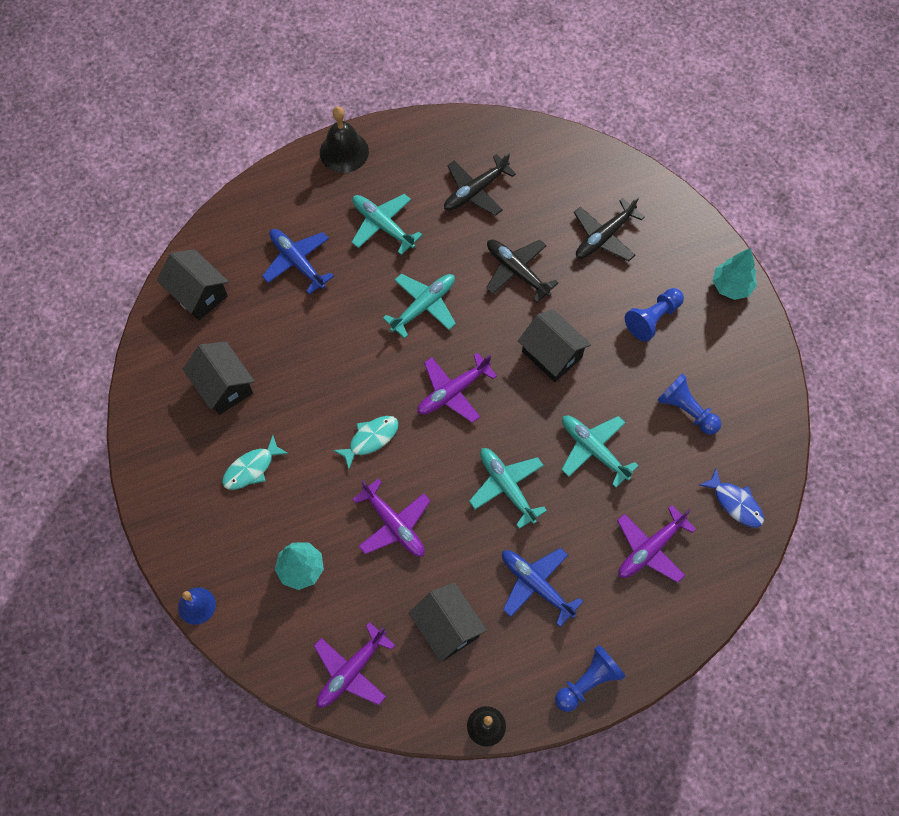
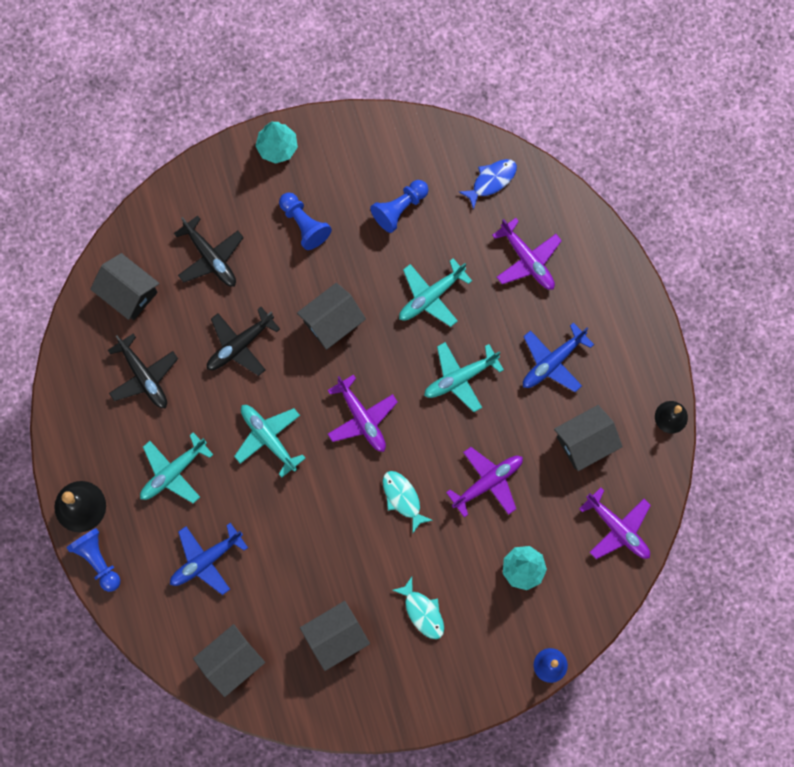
camera: 85 degrees left, 10 degrees up
blue pawn [555,645,626,712] -> blue pawn moved to [66,528,120,592]
none -> black house [90,253,160,320]

